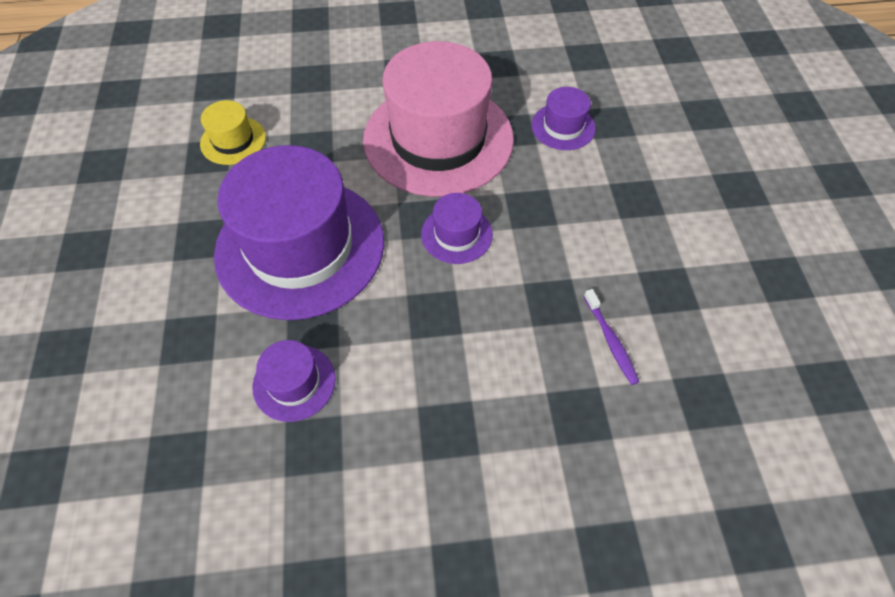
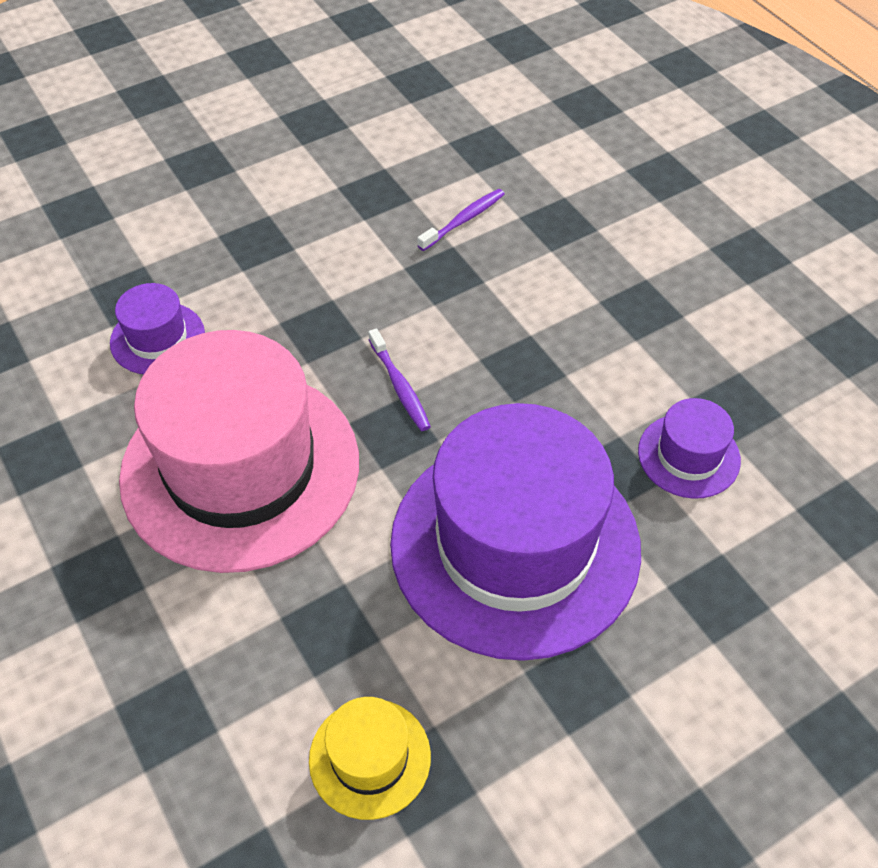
camera: 115 degrees left, 5 degrees down
purple hat [421,193,493,264] -> purple toothbrush [369,328,431,431]

